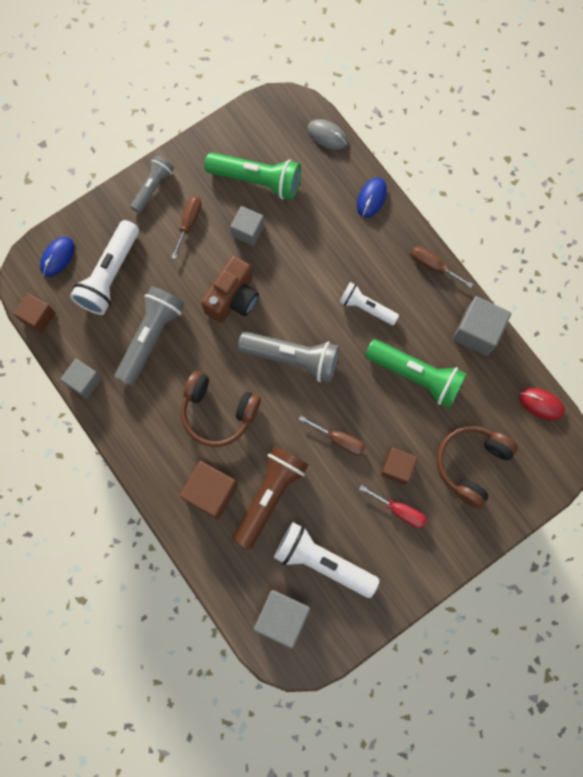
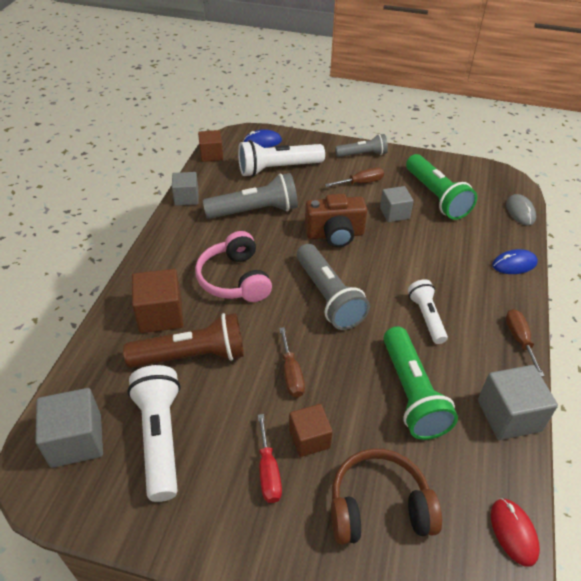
camera: 50 degrees right, 30 degrees down
brown headphones [181,371,261,447] -> pink headphones [195,231,272,302]

